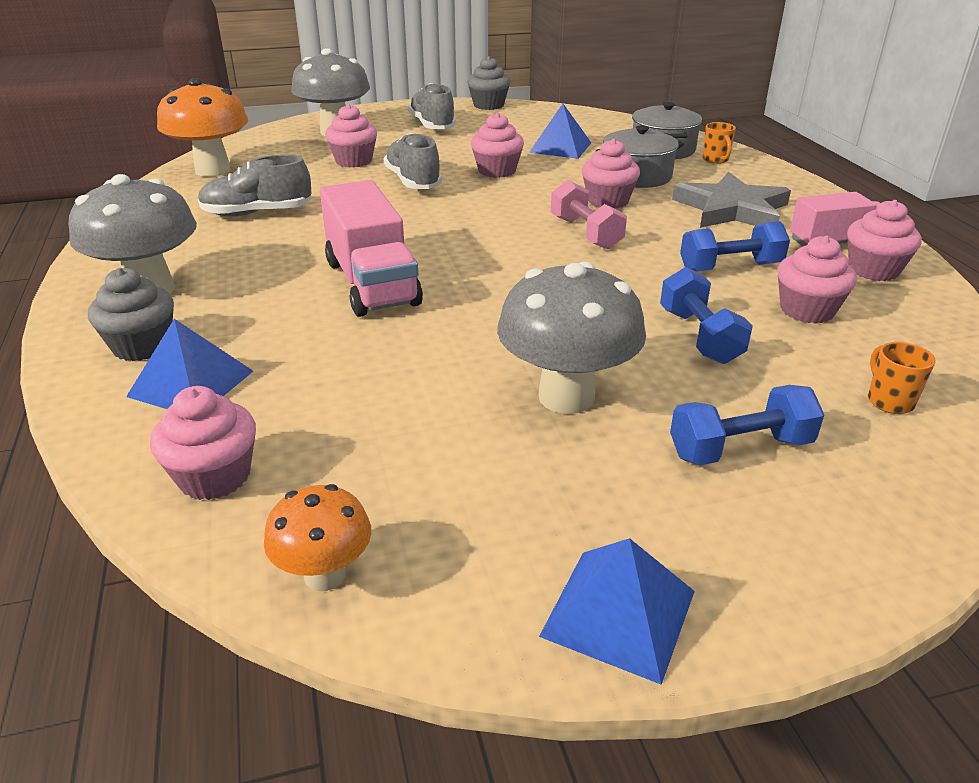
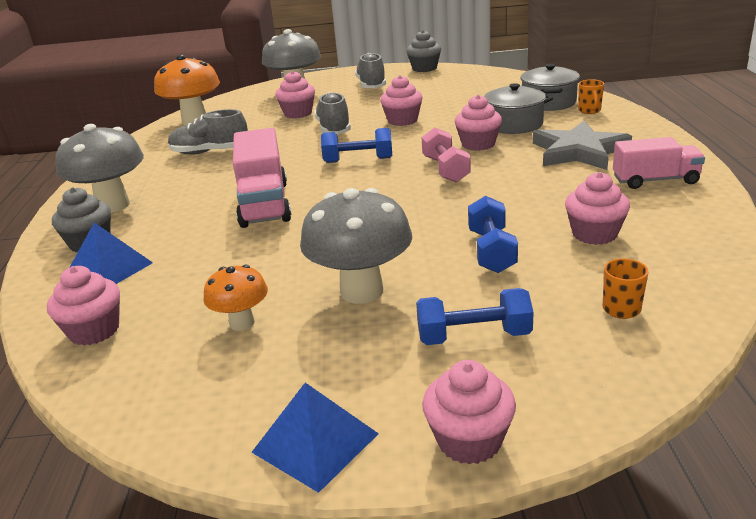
camera: 15 degrees right, 5 degrees down
orange mushroom [264,484,371,591] -> orange mushroom moved to [203,265,268,331]
blue pyramid [529,104,591,159] -> none
blue dumbbell [680,221,790,272] -> blue dumbbell moved to [321,128,392,163]
pink cupcake [847,200,922,281] -> pink cupcake moved to [422,360,516,464]

